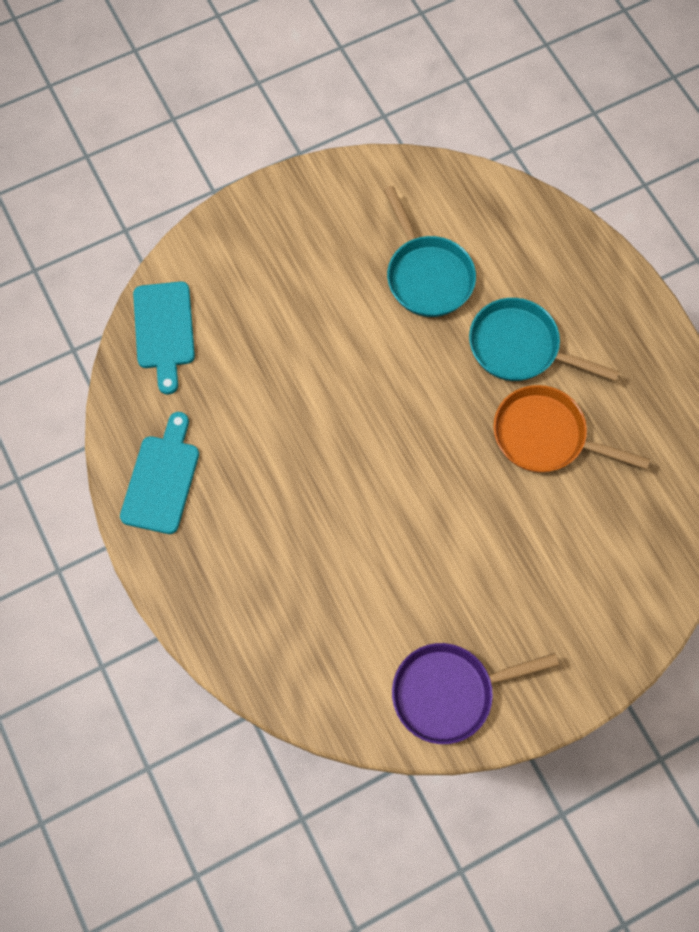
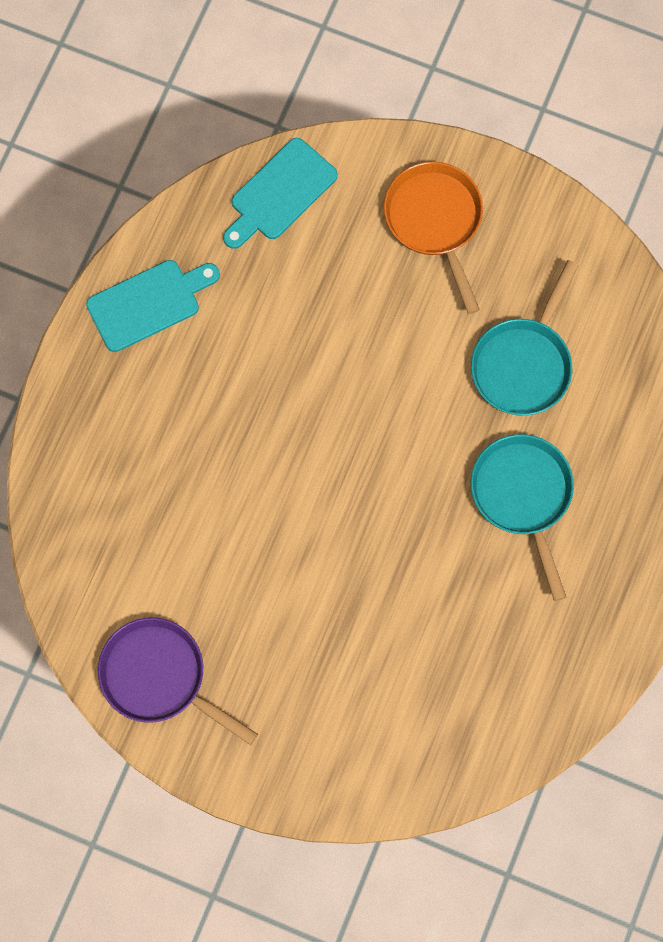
camera: 50 degrees right, 5 degrees up
orange pan [493,385,650,472] -> orange pan moved to [384,162,483,314]

